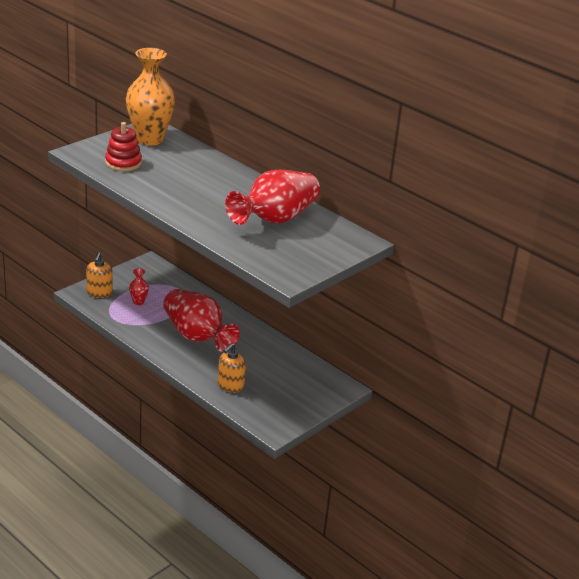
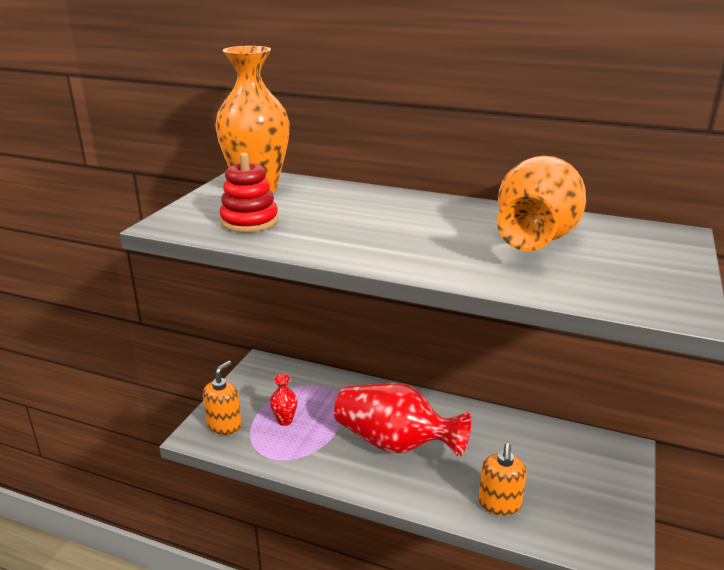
camera: 20 degrees left, 5 degrees down
orange soap dispenser [86,252,113,298] -> orange soap dispenser turned 135 degrees counterclockwise [203,361,242,435]
red vase [225,169,320,225] -> orange vase [497,156,586,251]

